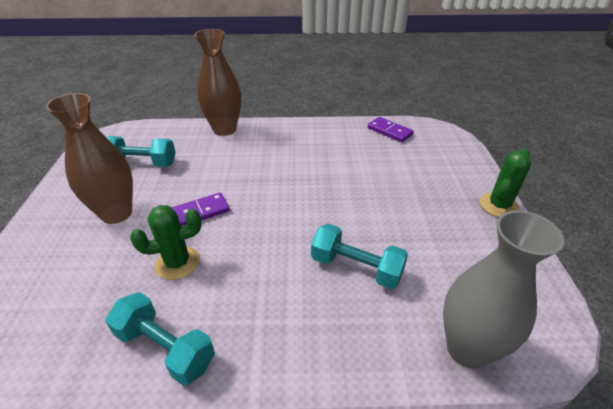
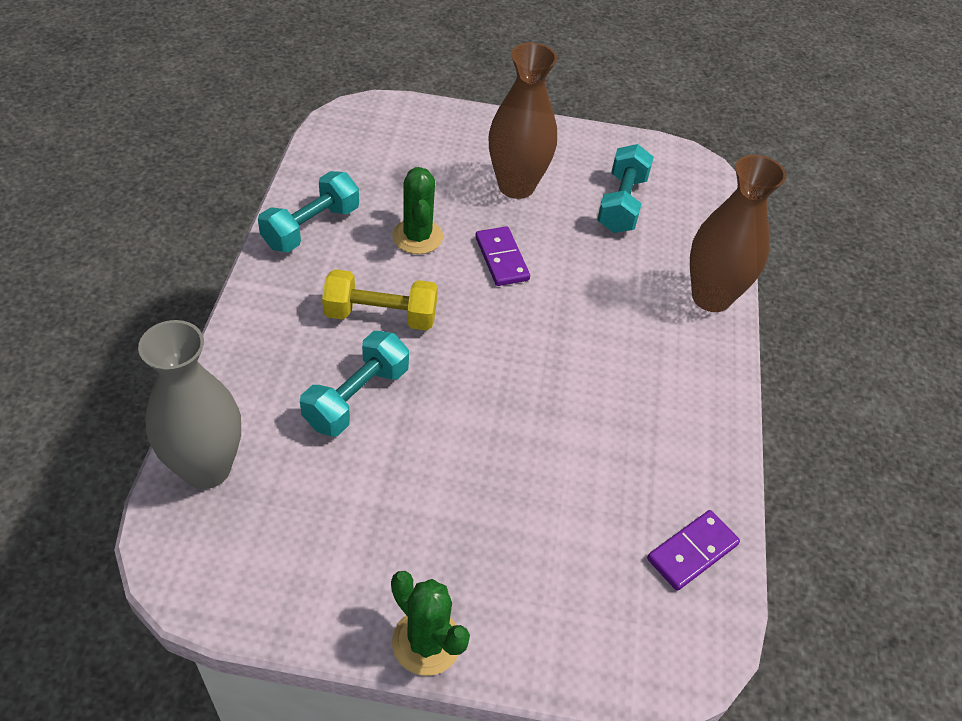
camera: 95 degrees right, 10 degrees up
none -> yellow dumbbell [322,269,438,330]

